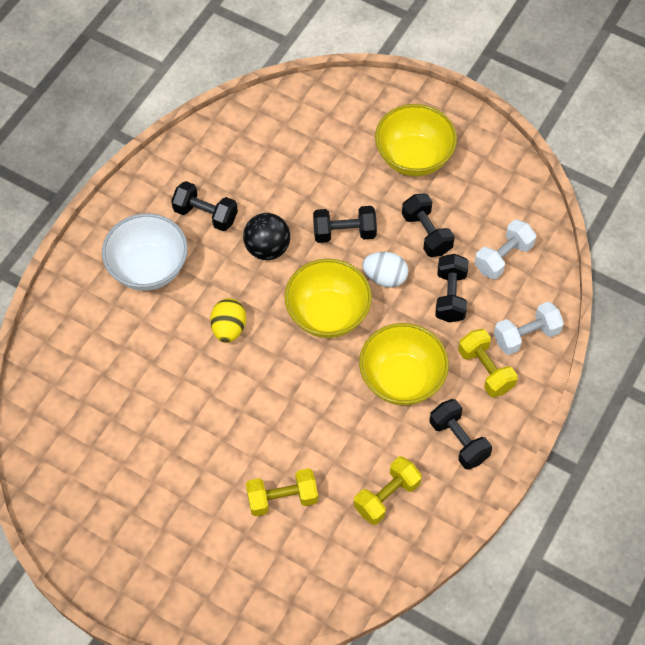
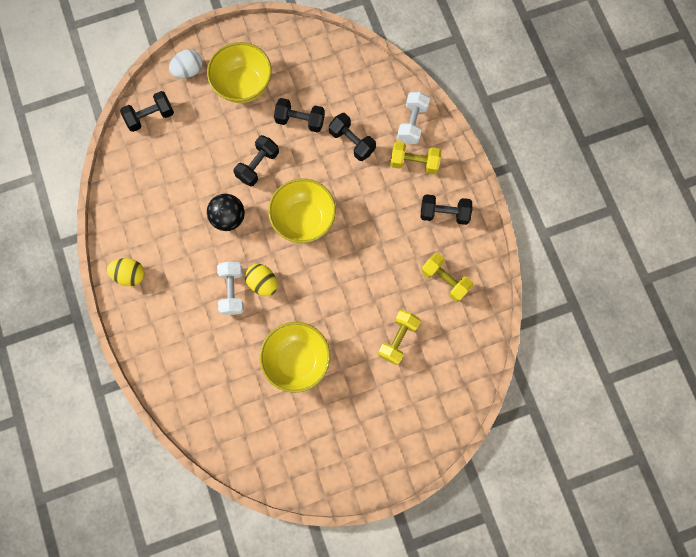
camera: 50 degrees left, 15 degrees up
white bowl [102,213,188,291] -> none
black dumbbell [171,181,238,231] -> black dumbbell moved to [120,91,174,132]
yellow dumbbell [354,457,422,525] -> yellow dumbbell turned 45 degrees counterclockwise [421,253,473,302]
yellow bowl [359,323,449,406] -> yellow bowl moved to [260,322,331,393]
white egg [362,252,408,288] -> white egg moved to [169,49,202,78]
white dumbbell [474,219,536,279] -> white dumbbell moved to [217,261,244,315]
none -> yellow egg [106,258,145,286]

